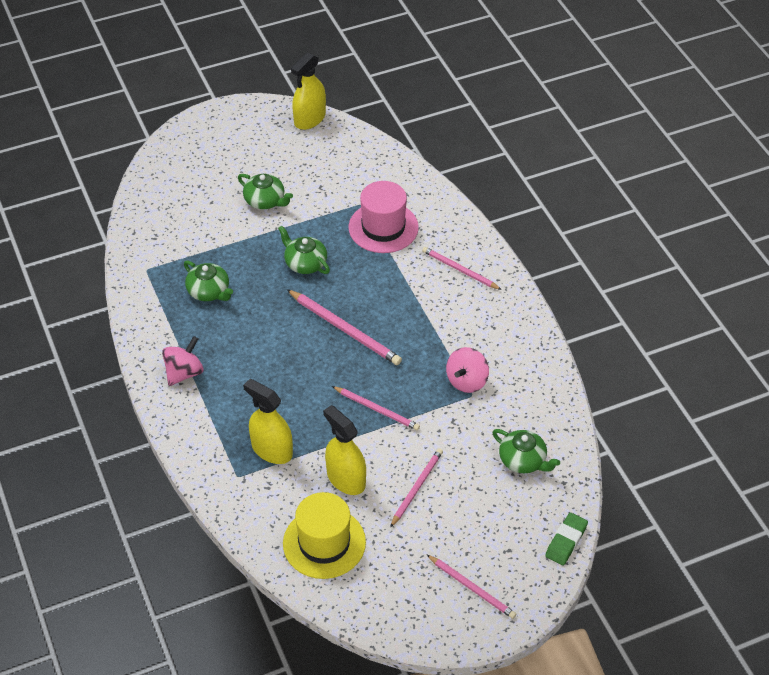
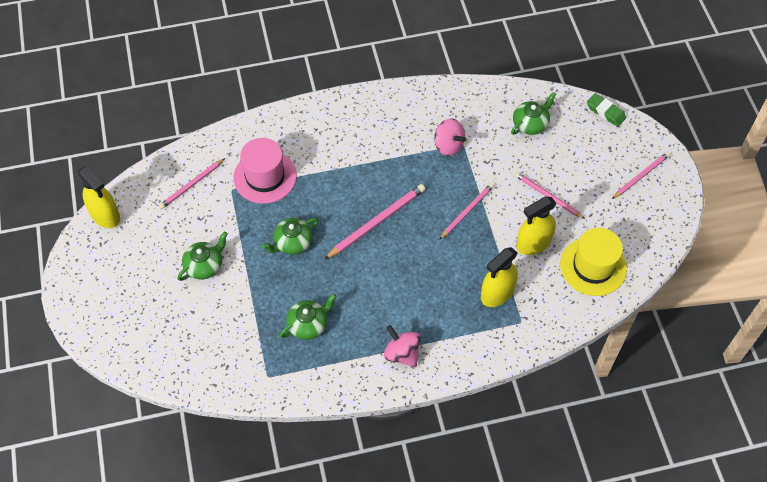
camera: 80 degrees left, 10 degrees up
pink pencil [422,247,502,290] -> pink pencil moved to [159,158,225,209]

